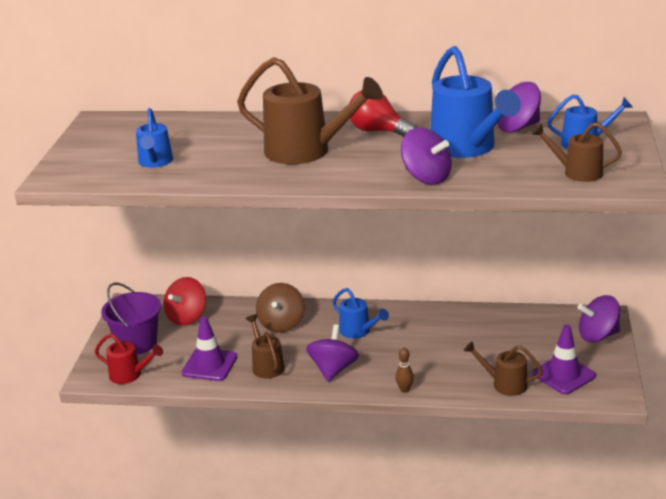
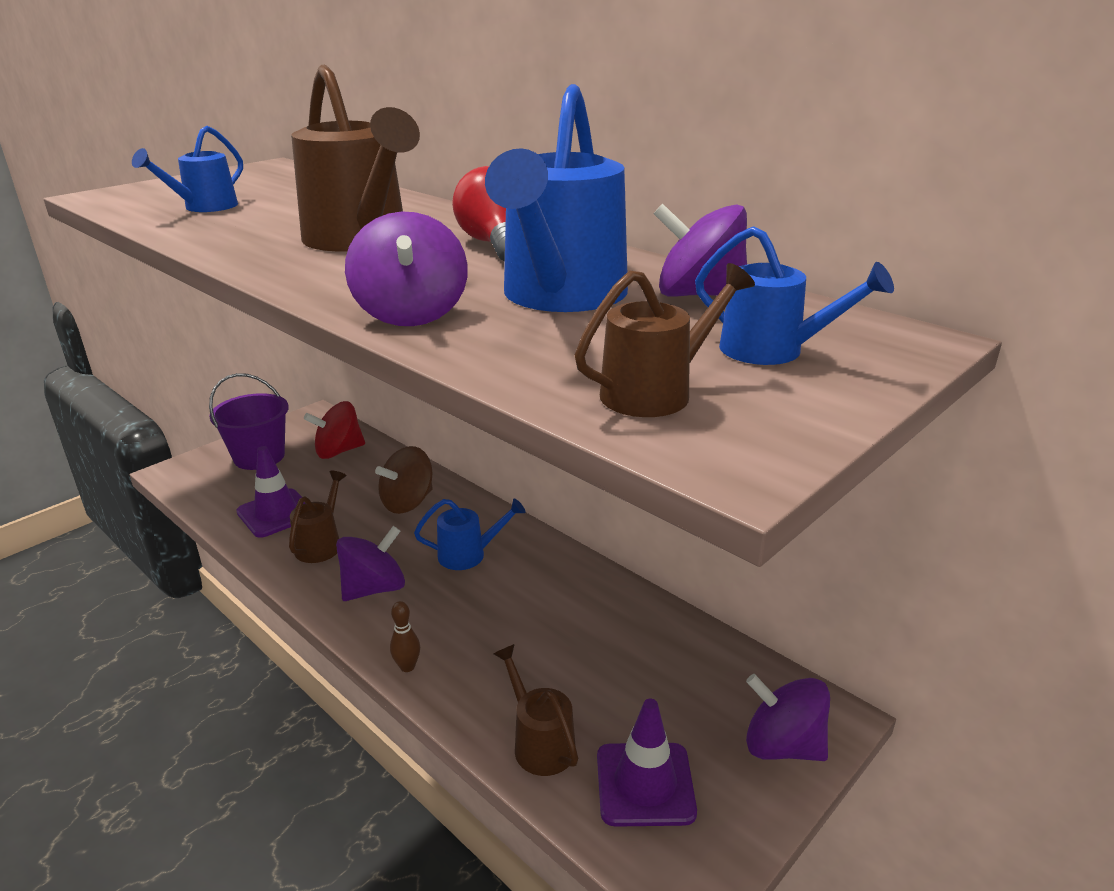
camera: 35 degrees right, 0 degrees up
red watering can [95,333,163,384] -> none
blue watering can [333,288,389,339] -> blue watering can turned 90 degrees counterclockwise [414,498,526,570]
brown watering can [532,122,622,182] -> brown watering can turned 90 degrees clockwise [575,263,755,417]

